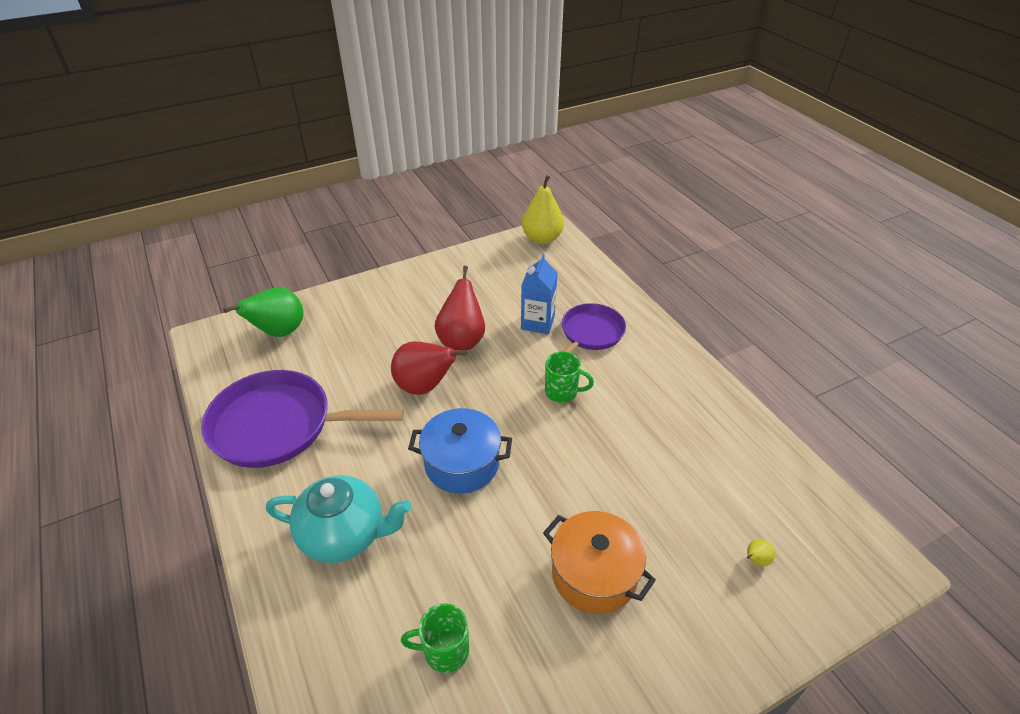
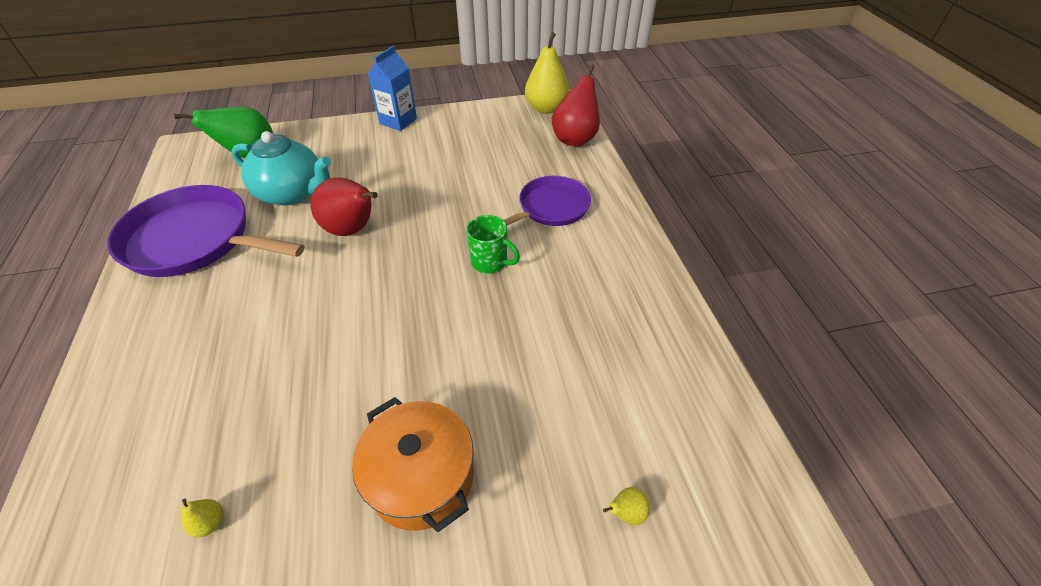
camera: 15 degrees right, 5 degrees up
turquoise teapot [266,475,412,563] -> turquoise teapot moved to [231,131,331,206]
green mug [401,603,469,673] -> yellow pear [182,499,223,537]
blue pot [408,408,512,494] -> none
red pear [434,266,485,350] -> red pear moved to [552,65,600,147]
blue carton [521,254,558,334] -> blue carton moved to [368,46,417,131]

